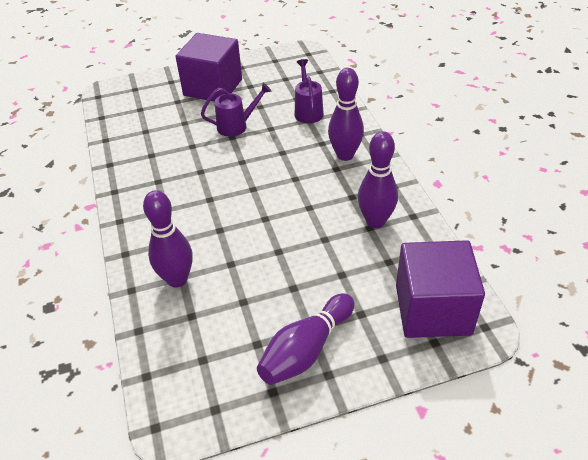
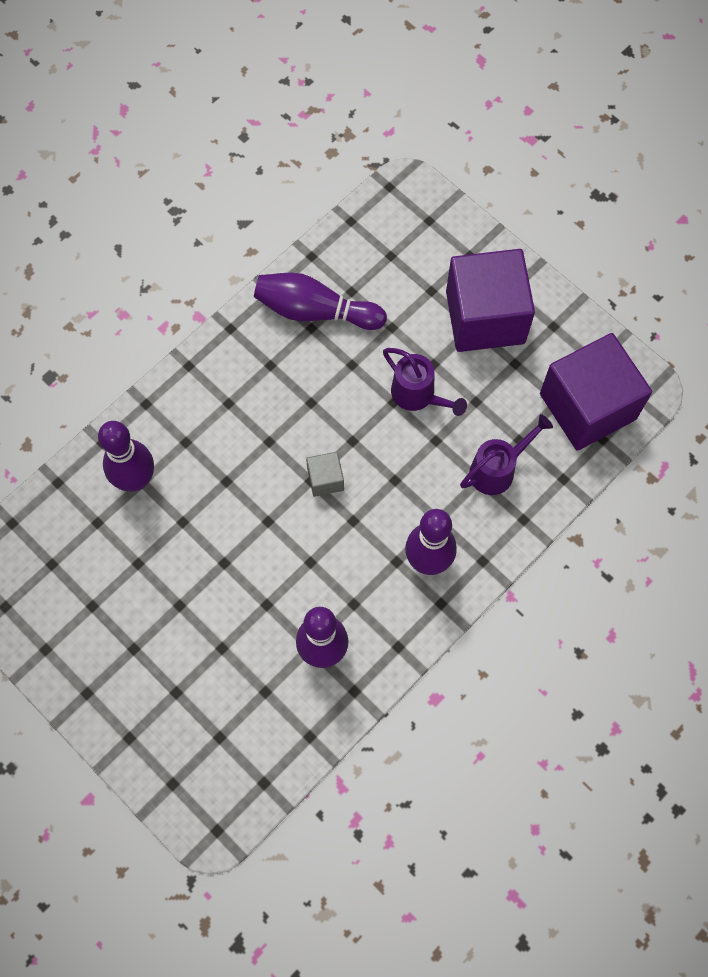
camera: 60 degrees right, 25 degrees up
purple bowling pin [257,293,354,385] -> purple bowling pin moved to [254,273,387,330]
purple cube [396,240,485,338] -> purple cube moved to [540,333,652,451]
none -> grey cube [306,452,344,497]

